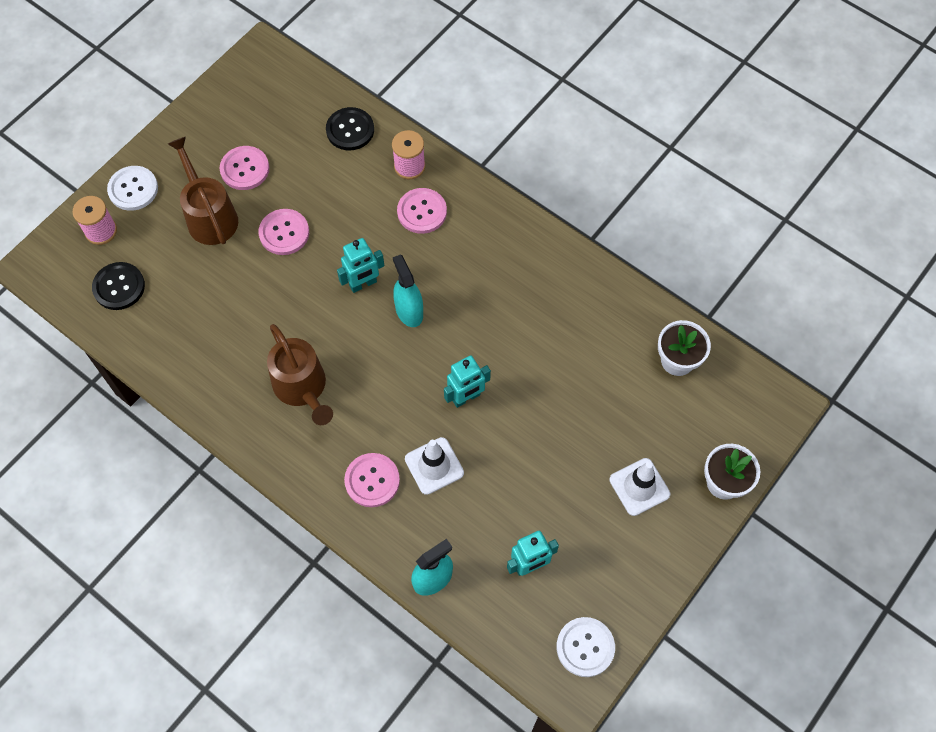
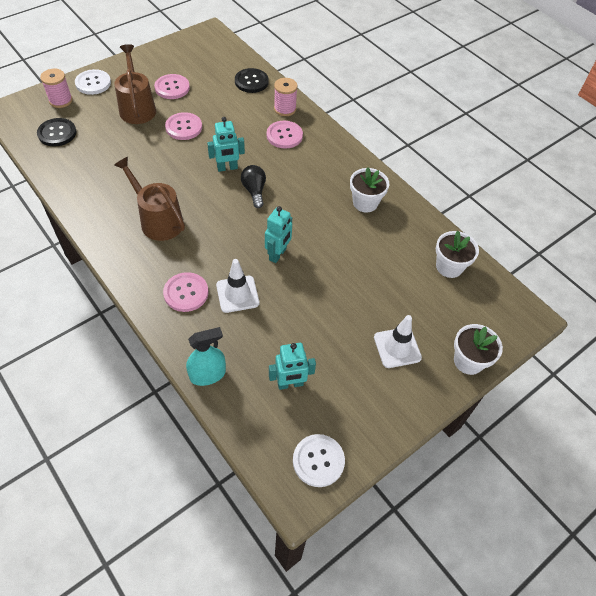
camera: 10 degrees right, 10 degrees down
brown watering can [267,324,333,425] -> brown watering can turned 150 degrees clockwise [114,157,185,241]
turquoise spray bottle [393,254,423,327] -> black light bulb [241,165,266,208]
turquoise robot [444,355,491,408] -> turquoise robot turned 45 degrees counterclockwise [265,206,292,263]
none -> white flower pot [350,167,389,213]

